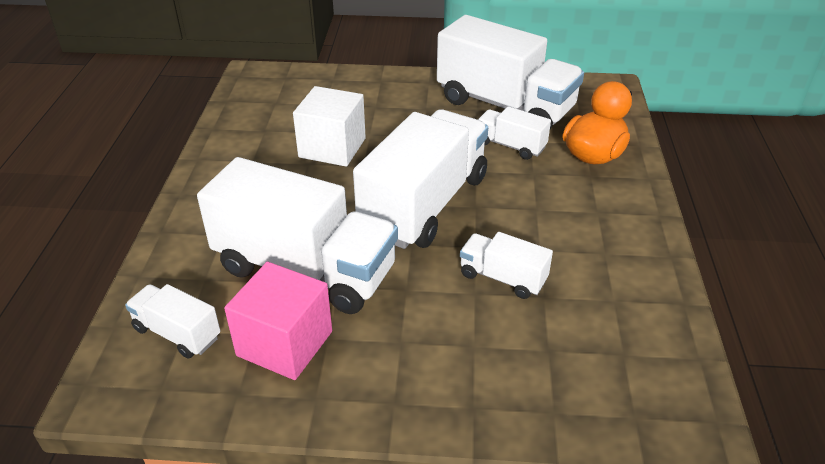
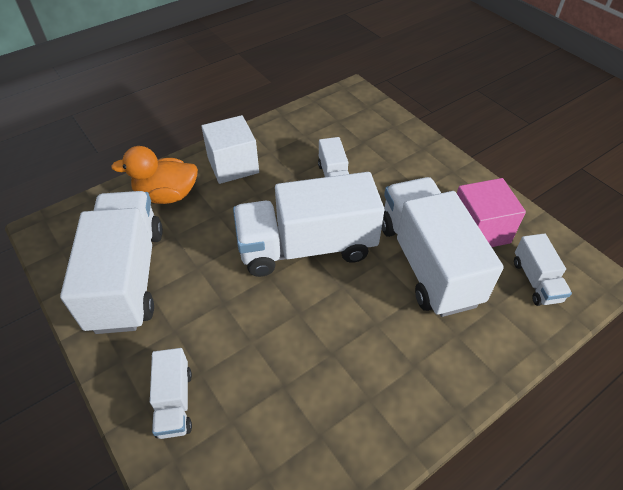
camera: 130 degrees left, 10 degrees up
white cube [293,86,366,167] -> white cube moved to [201,115,259,184]
white truck [478,106,551,160] -> white truck moved to [150,348,192,439]

